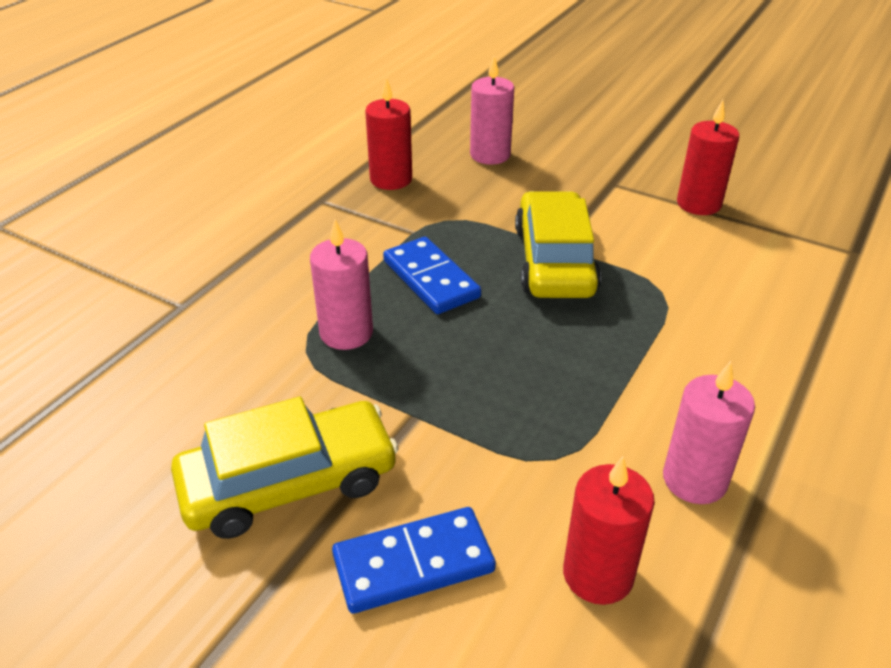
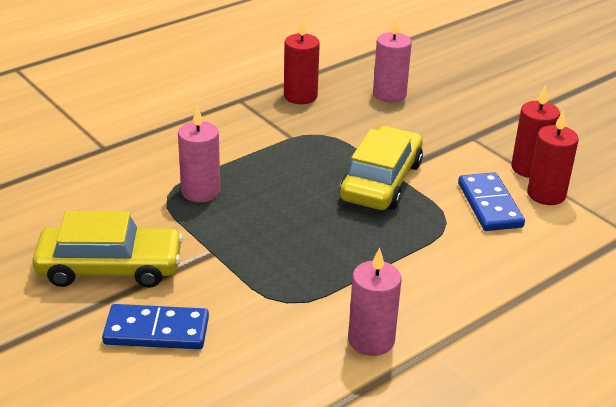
camera: 20 degrees right, 5 degrees down
blue domino [383,237,481,314] -> blue domino moved to [458,172,525,231]
red candle [563,456,655,605] -> red candle moved to [527,110,578,205]

